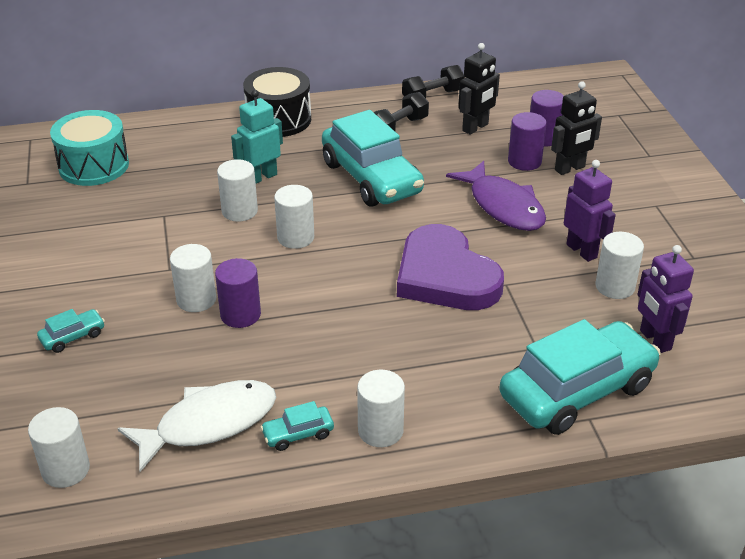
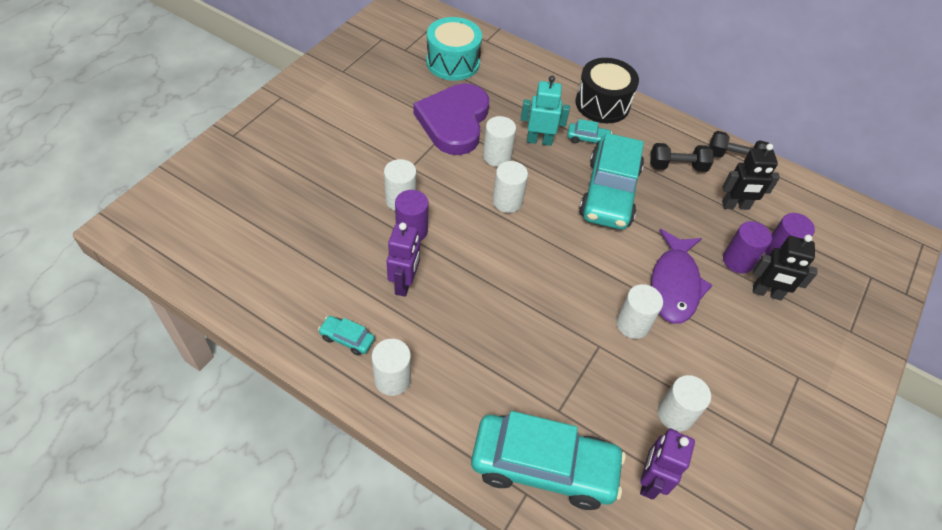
camera: 40 degrees right, 15 degrees up
white cylinder [28,407,90,488] -> white cylinder moved to [616,284,663,339]
turquoise car [37,309,105,353] -> turquoise car moved to [567,119,612,146]
white fish [117,380,276,472] -> none
purple heart [397,224,504,310] -> purple heart moved to [413,83,489,155]
purple robot [564,160,616,262] -> purple robot moved to [387,223,420,297]

